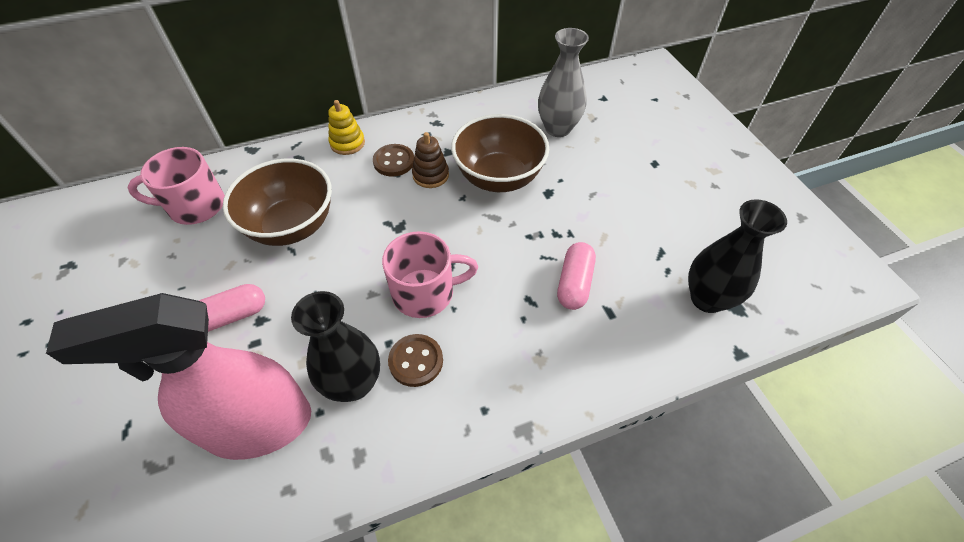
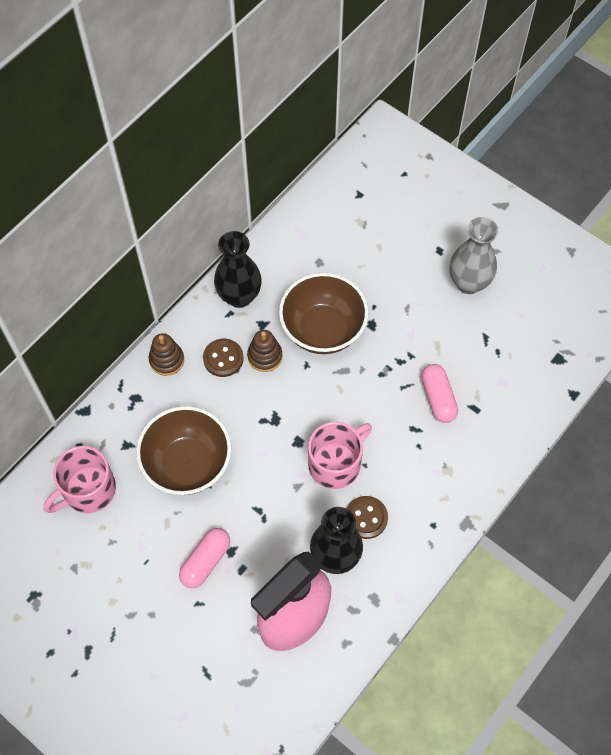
camera: 30 degrees left, 10 degrees up
yellow stacking toy [328,100,365,155] -> brown stacking toy [149,333,184,376]
grey vase [538,28,589,137] -> grey vase moved to [449,217,499,294]
black vase [688,199,787,313] -> black vase moved to [214,231,262,308]

